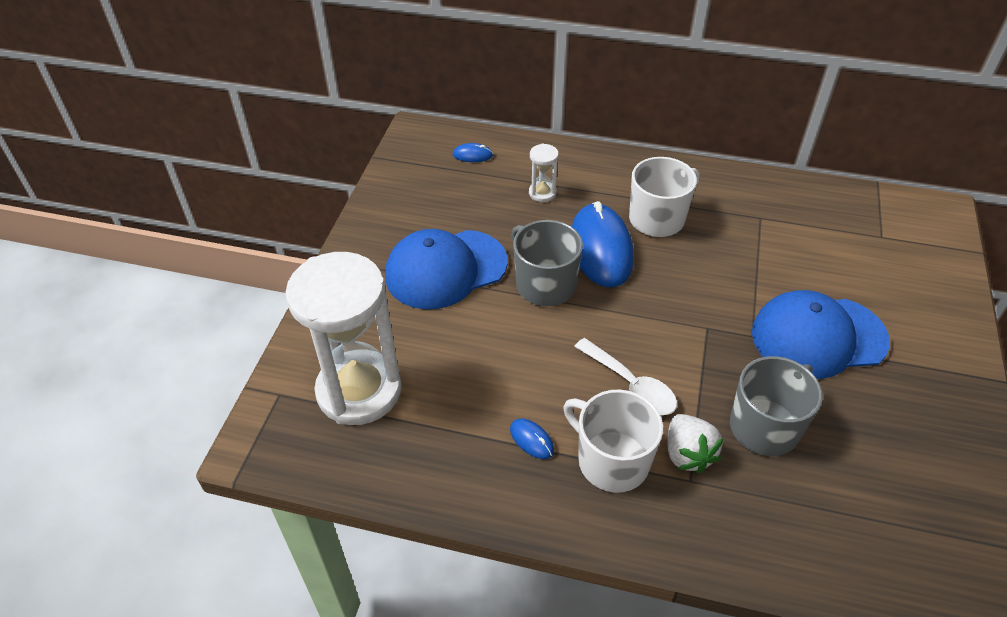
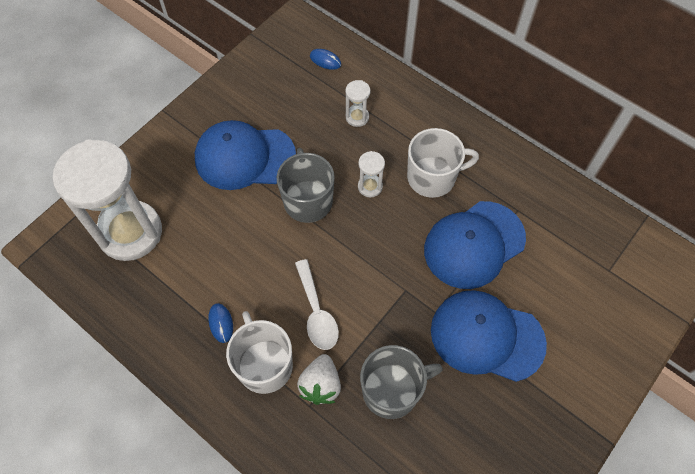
camera: 25 degrees right, 15 degrees up
blue mouse [572,201,634,287] -> white hourglass [358,151,385,197]
none -> blue cap [424,201,526,289]

